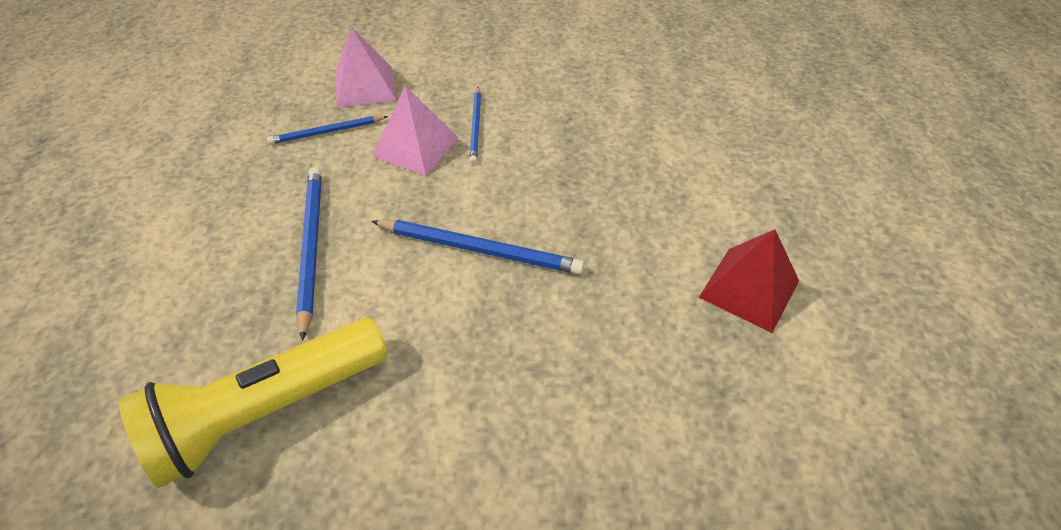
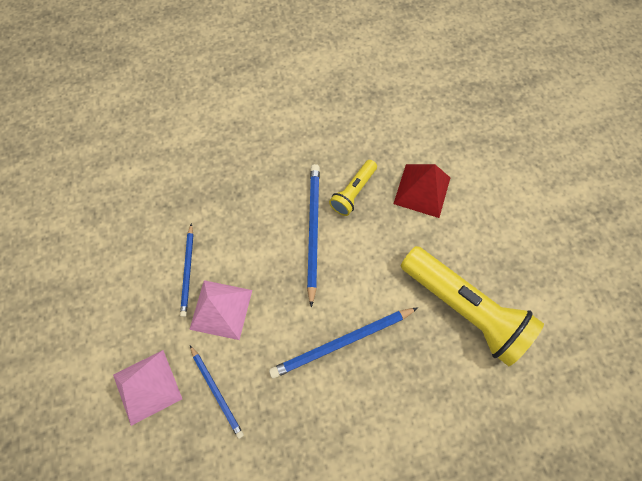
camera: 105 degrees left, 20 degrees up
blue pencil [469,87,481,164] -> blue pencil turned 105 degrees clockwise [180,223,193,317]
red pyramid [699,229,799,333] -> red pyramid moved to [393,164,450,218]
none -> yellow flashlight [329,160,377,216]

